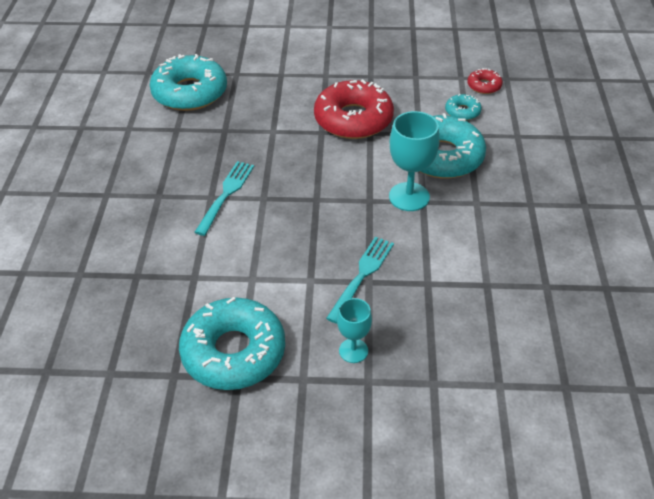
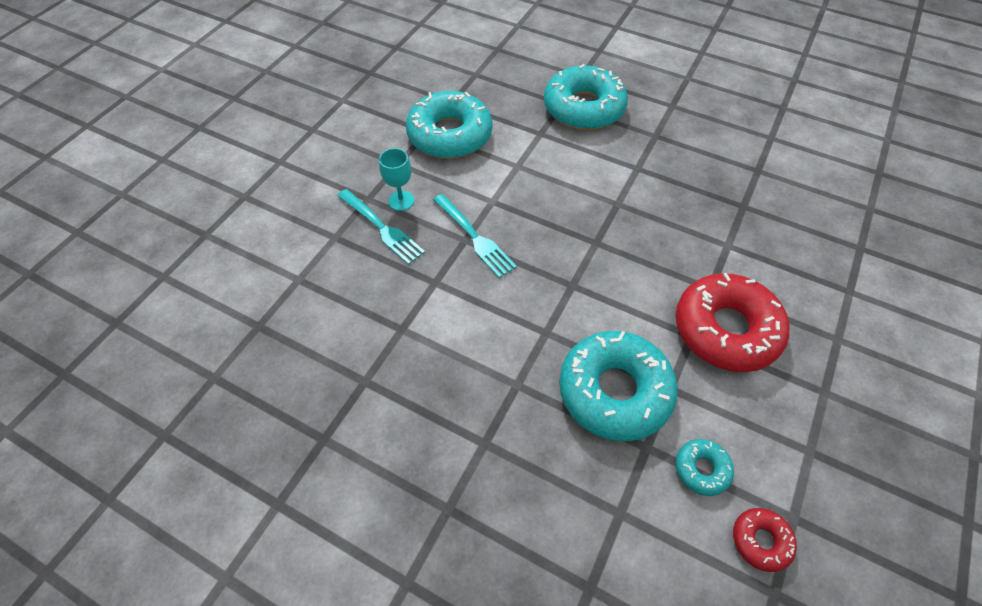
camera: 115 degrees right, 10 degrees up
turquoise donut [150,54,227,111] -> turquoise donut moved to [544,64,628,130]
turquoise fork [195,161,254,236] -> turquoise fork moved to [337,189,425,265]
turquoise goblet [389,111,439,211] -> none

